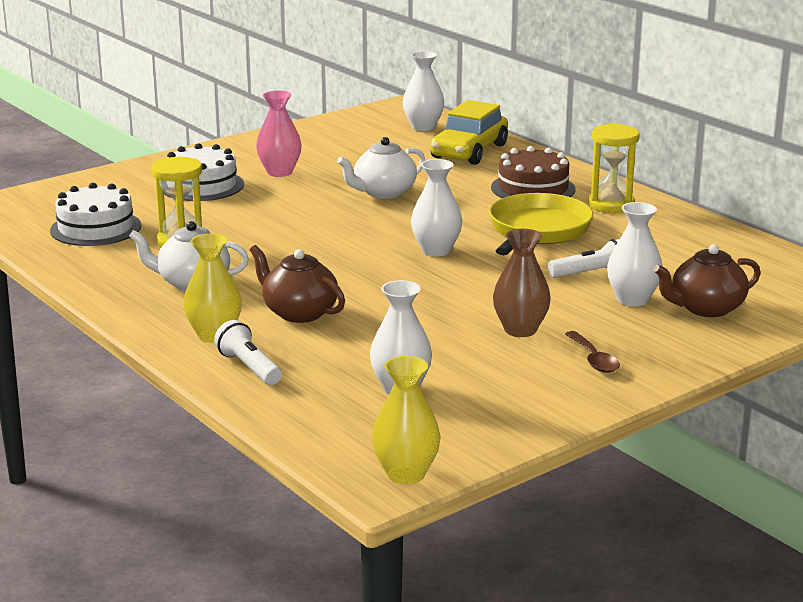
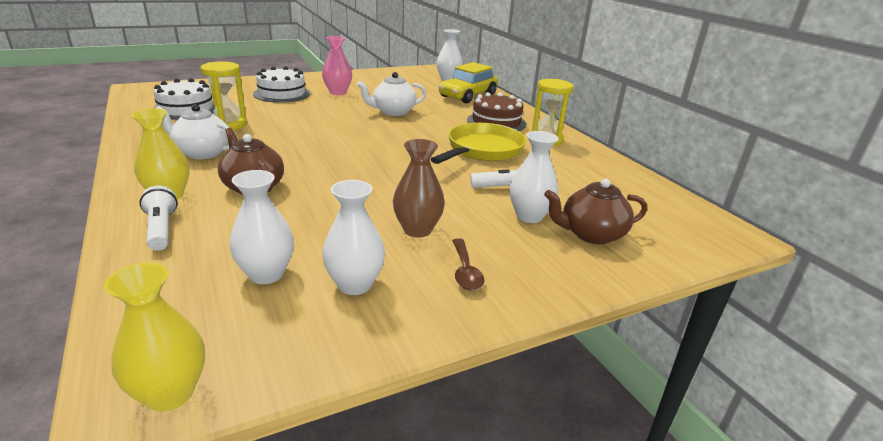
camera: 10 degrees right, 5 degrees up
white vase [411,159,462,257] -> white vase moved to [322,180,385,295]

